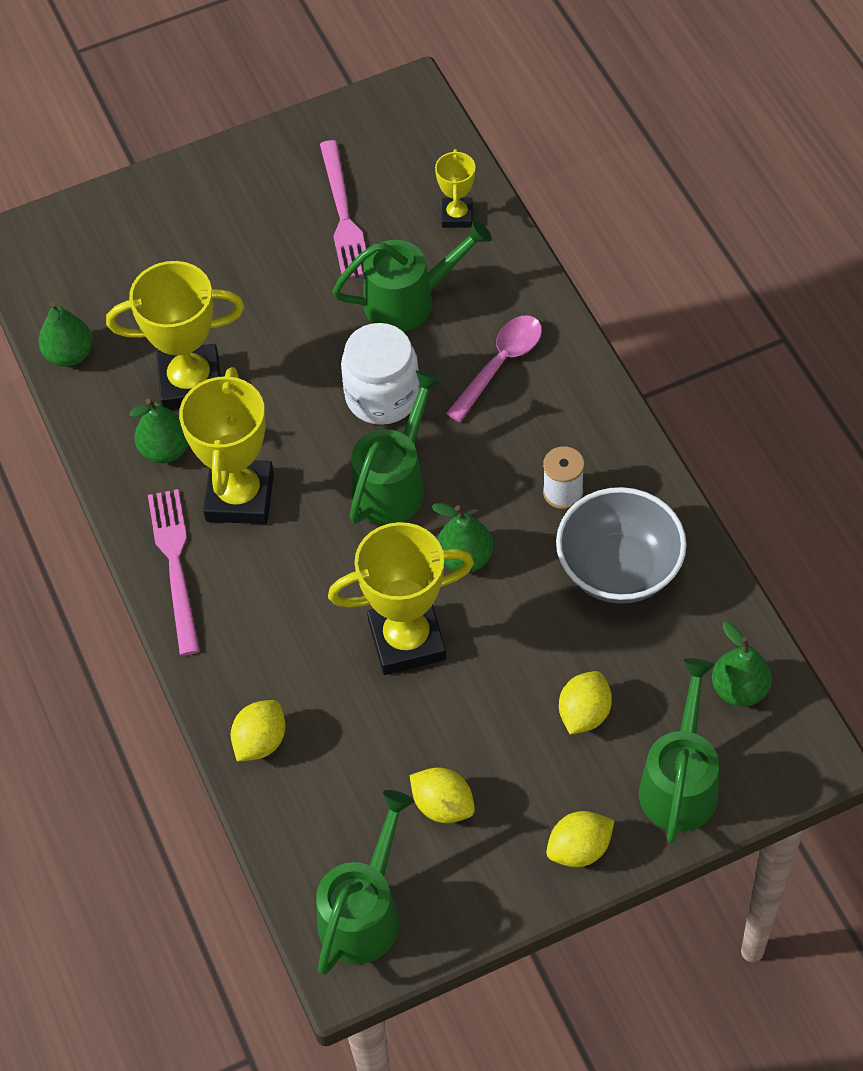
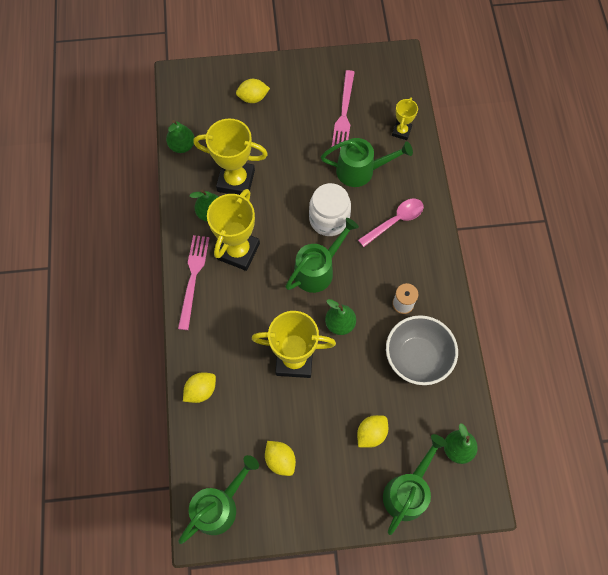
camera: 15 degrees right, 10 degrees up
yellow lemon [546,811,615,867] -> yellow lemon moved to [236,79,270,103]

